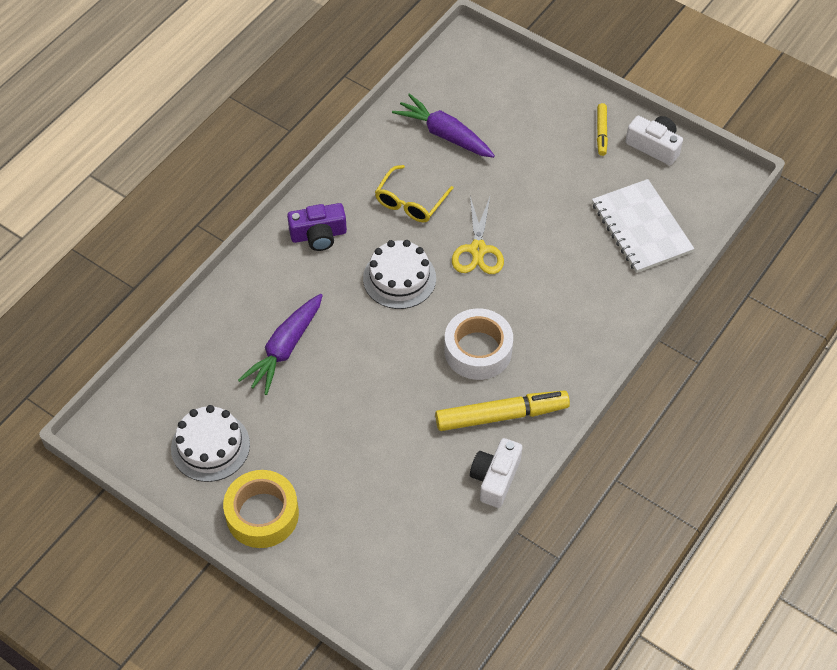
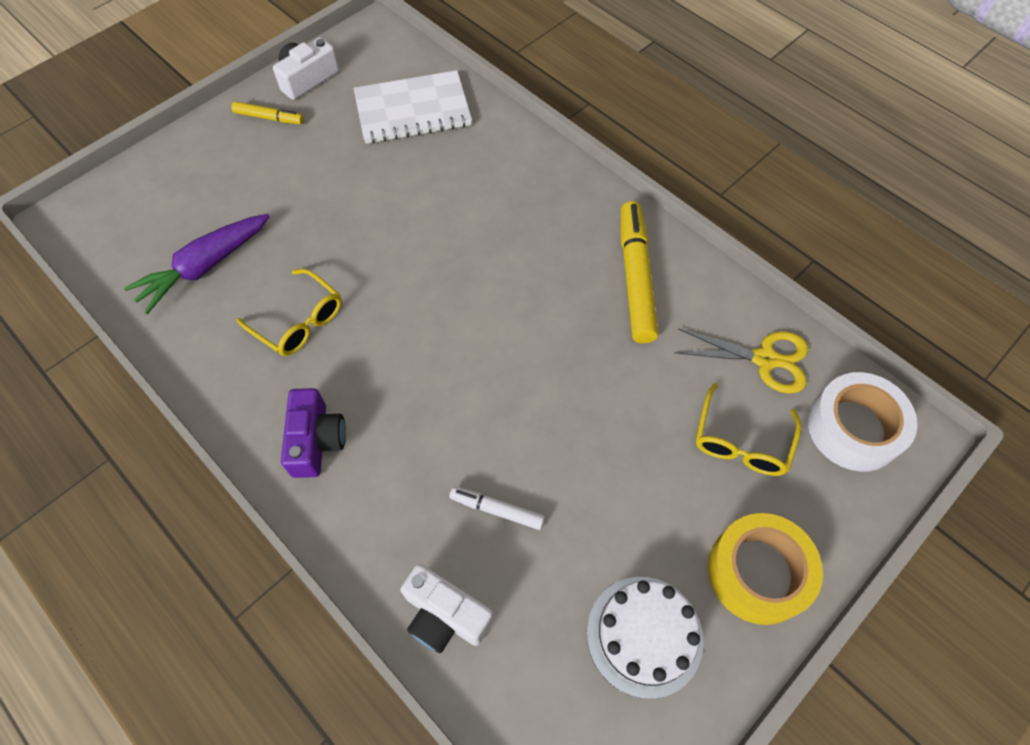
camera: 80 degrees left, 5 degrees up
purple carrot [238,294,323,395] -> white marker [449,487,545,530]
white cake [363,240,436,309] -> none
white tape [444,308,513,380] -> white tape moved to [808,372,917,472]
yellow scissors [452,196,504,274] -> yellow scissors moved to [674,328,808,394]
white camera [470,438,522,508] -> white camera moved to [400,564,494,654]
none -> yellow glasses [696,383,801,476]

